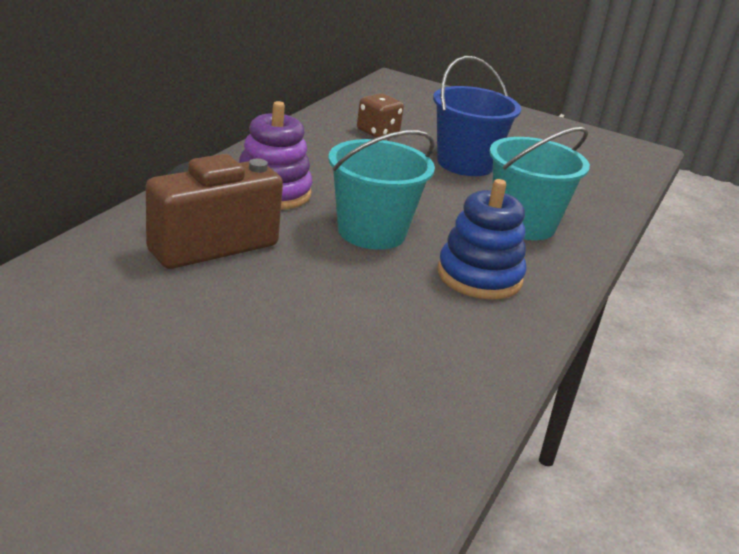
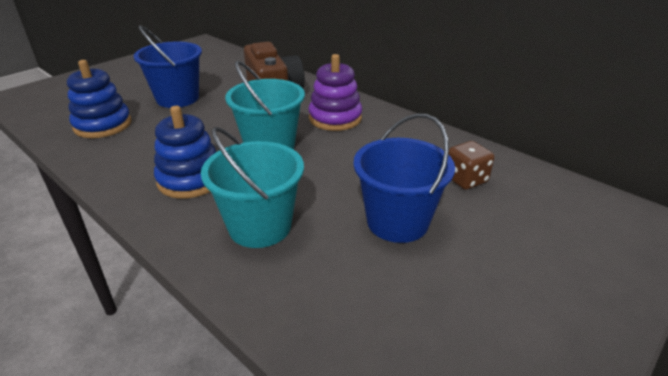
camera: 110 degrees right, 5 degrees up
none -> blue stacking toy [67,60,131,138]
none -> blue bucket [134,25,202,108]

